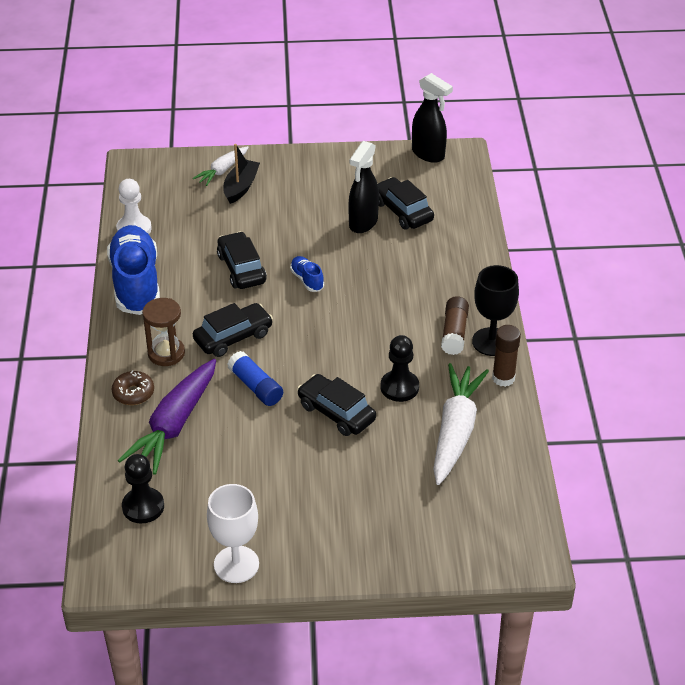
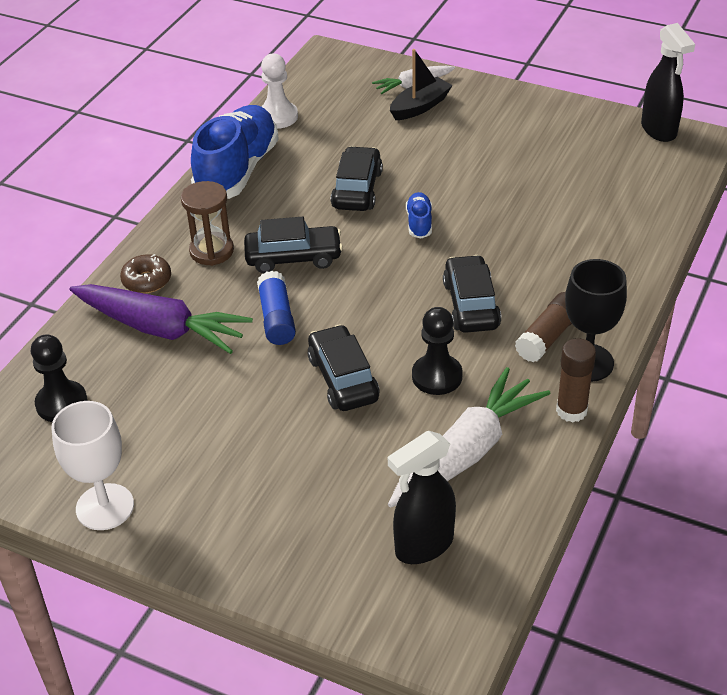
camera: 30 degrees right, 0 degrees up
purple carrot [118,359,216,475] -> purple carrot turned 120 degrees counterclockwise [70,284,253,354]
black spray bottle [348,141,379,233] -> black spray bottle moved to [388,431,456,564]
black car [377,177,434,229] -> black car moved to [443,255,501,333]

